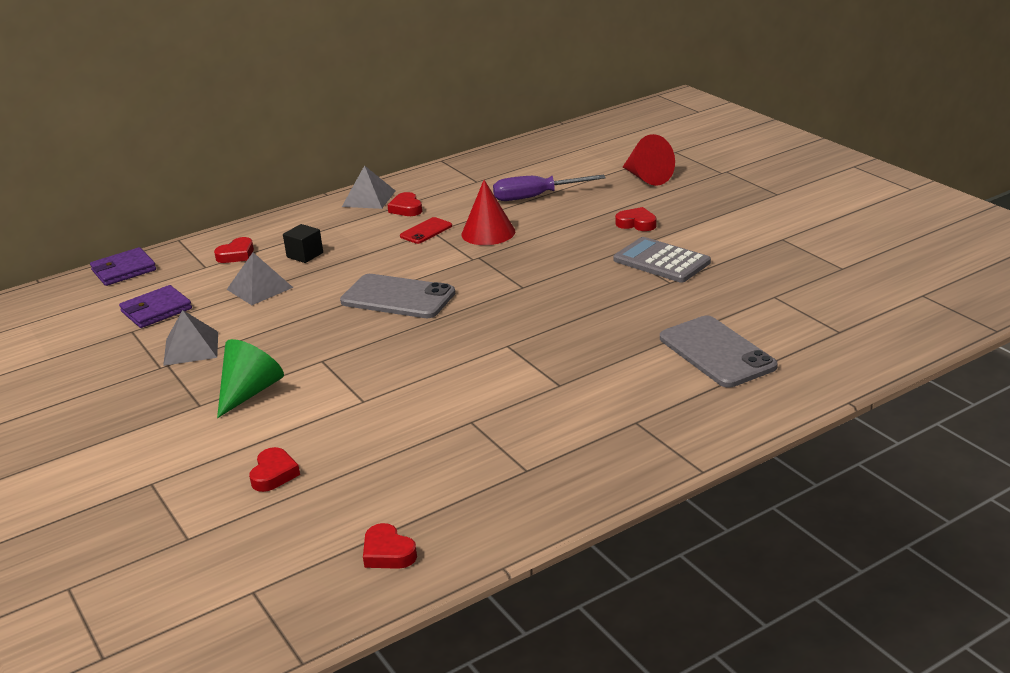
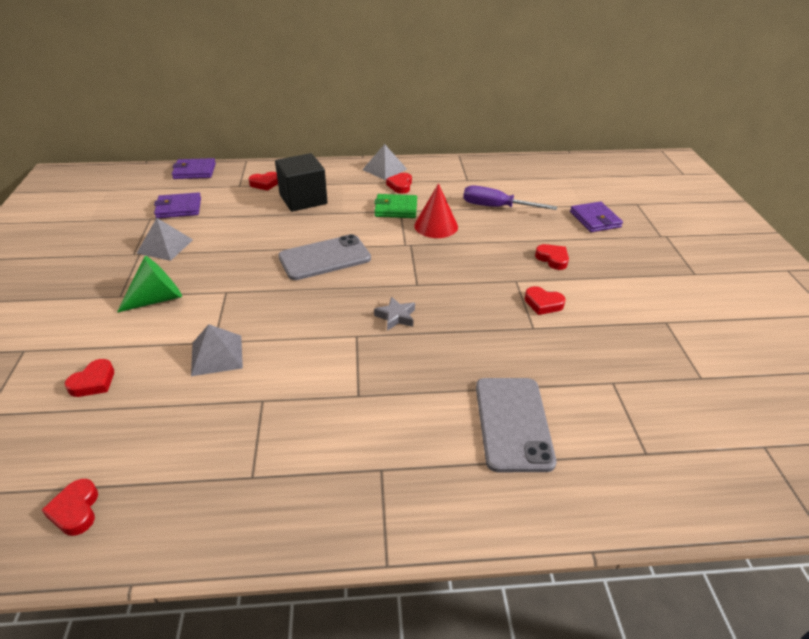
camera: 25 degrees right, 10 degrees up
grey pyramid [227,253,293,305] -> grey pyramid moved to [191,324,243,376]
black cube [283,224,323,263] -> black cube [275,153,328,212], size x1.91
grey phone [340,274,455,318] -> grey phone turned 75 degrees counterclockwise [278,234,371,280]
red phone [400,217,452,244] -> green wallet [374,194,417,218]
grey calculator [613,237,711,283] -> red heart [525,286,566,315]
red cone [623,134,675,186] -> purple wallet [570,202,623,232]
none -> grey star [374,297,415,331]

